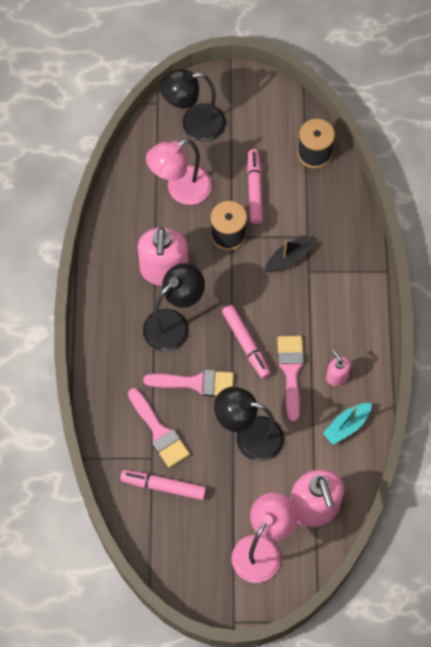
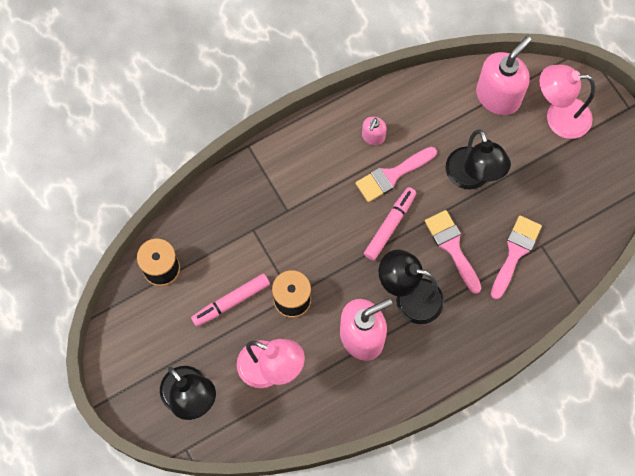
camera: 120 degrees left, 5 degrees up
pink marker [120,470,206,500] -> none
black boat [265,235,314,272] -> none
turquoise boat [322,403,372,445] -> none

